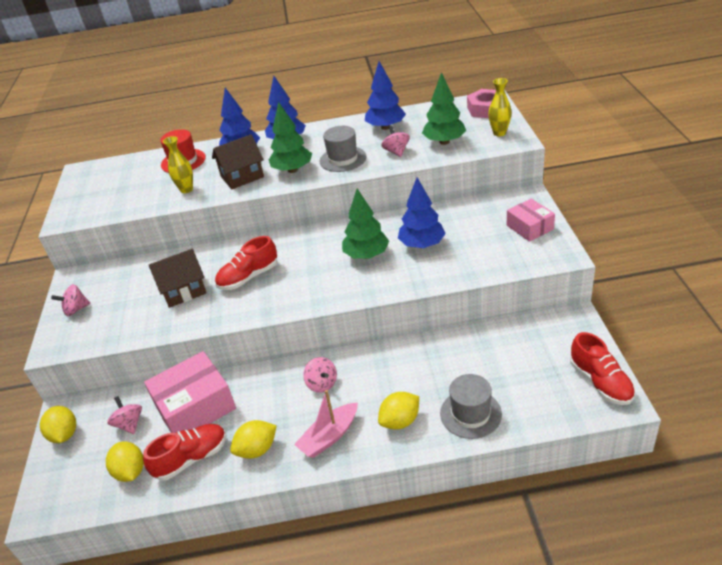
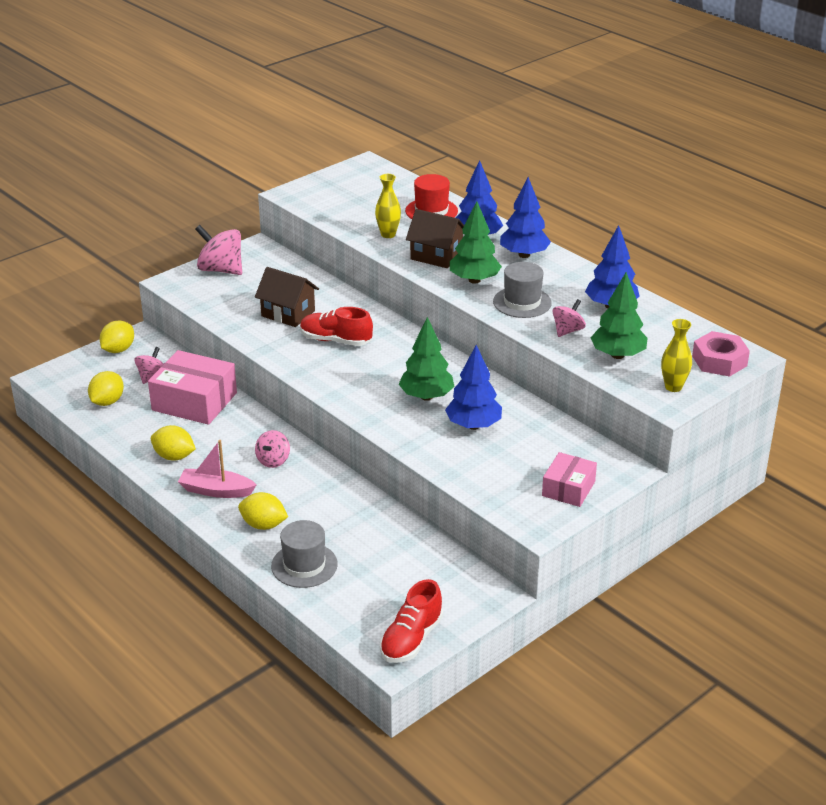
camera: 50 degrees right, 5 degrees down
pink spinning top [51,284,91,316] -> pink spinning top [195,225,242,275], size x1.70
red shoe [143,424,226,481] -> none

